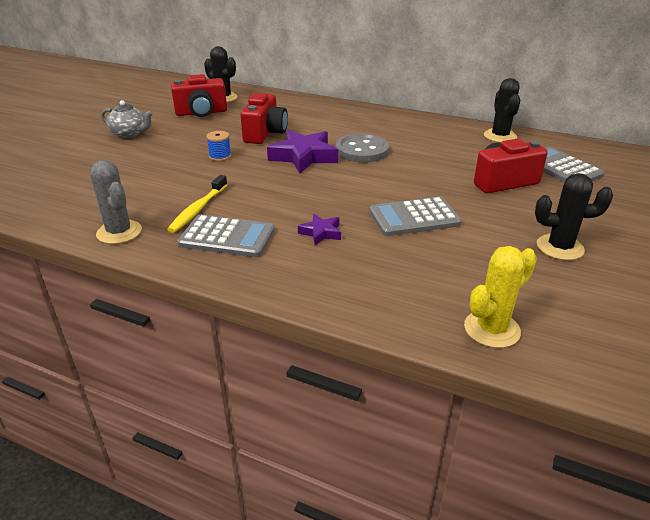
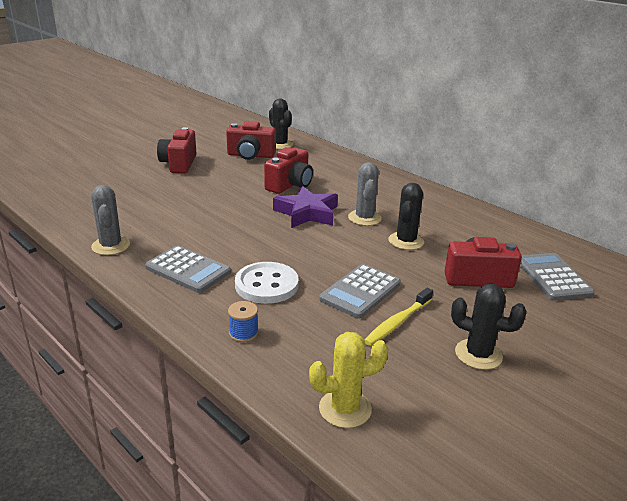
camera: 20 degrees right, 5 degrees down
grey teapot [101,100,153,138] -> red camera [157,127,196,173]
yellow toothbrush [167,175,227,233] -> yellow toothbrush moved to [364,288,433,346]
blue spool [206,131,231,161] -> blue spool moved to [228,301,258,342]
purple star [298,214,341,245] -> white button [235,262,299,304]
grey button [336,134,389,162] -> grey cactus [348,162,382,226]
grey calculator [369,196,462,236] -> grey calculator turned 60 degrees counterclockwise [319,264,401,319]
black cactus [484,78,520,143] -> black cactus moved to [388,183,424,250]

